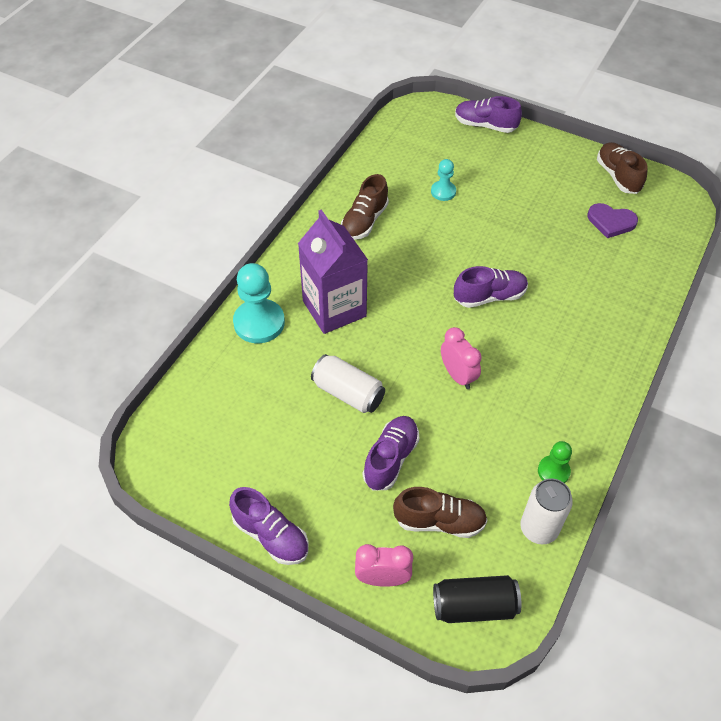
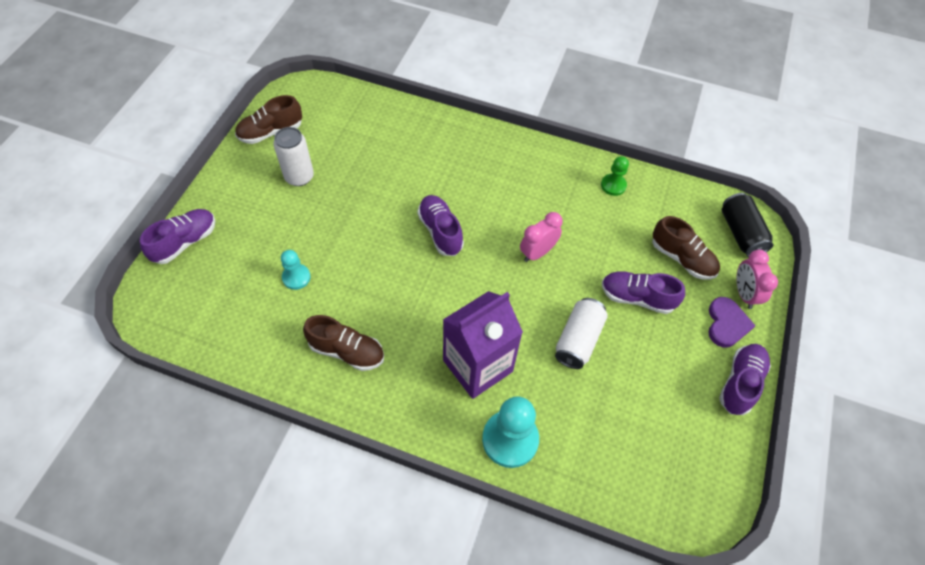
camera: 100 degrees left, 5 degrees up
brown shoe [393,487,488,538] -> brown shoe turned 135 degrees clockwise [652,216,720,280]
purple shoe [455,96,522,133] -> purple shoe turned 150 degrees counterclockwise [140,209,215,264]
white can [520,478,573,544] -> white can moved to [273,127,314,186]
purple heart [587,203,638,238] -> purple heart moved to [708,297,756,347]

